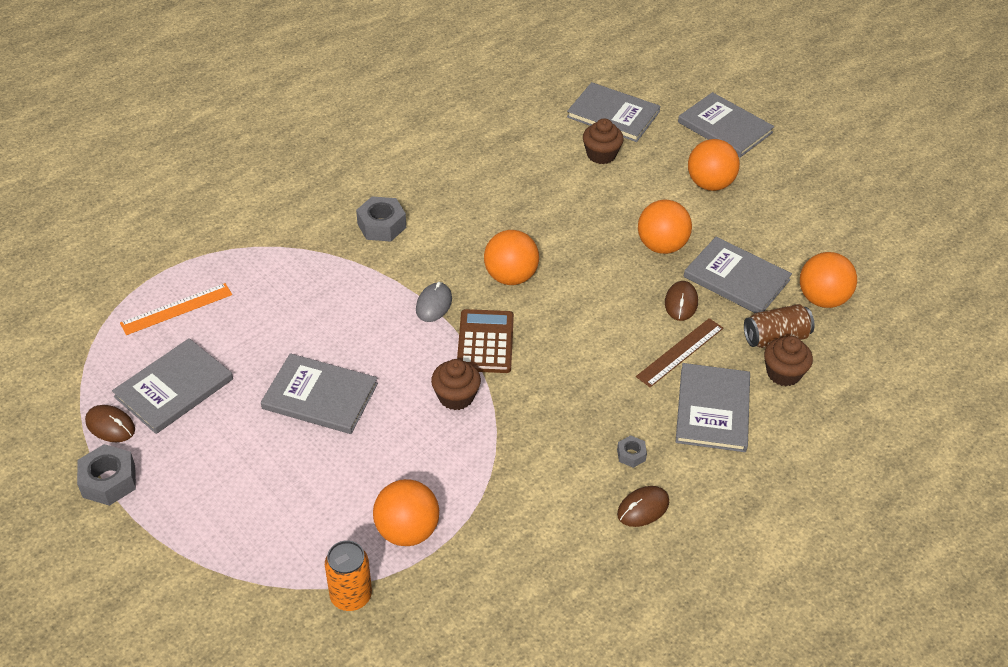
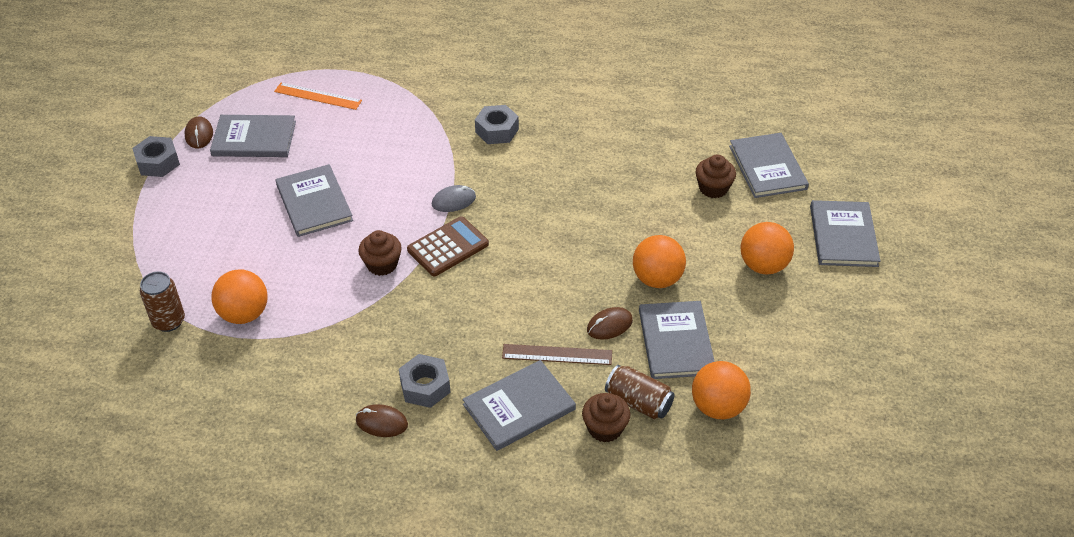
camera: 50 degrees right, 0 degrees up
orange can [325,540,372,611] -> brown can [140,271,185,332]
orange ball [484,230,539,285] -> none
grey nut [617,435,647,468] -> grey nut [399,354,451,408], size x1.86

